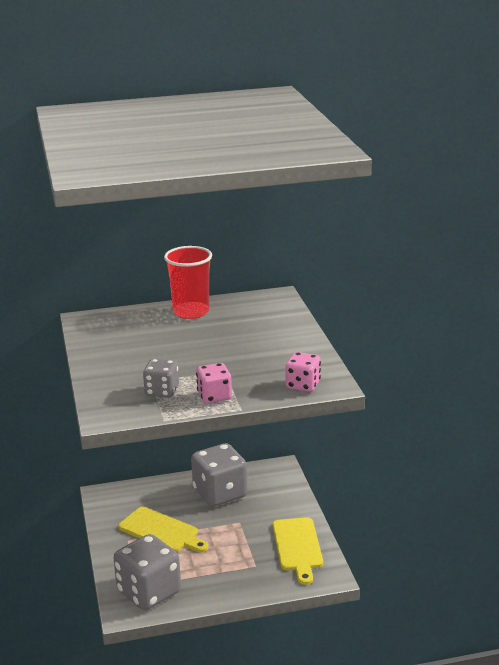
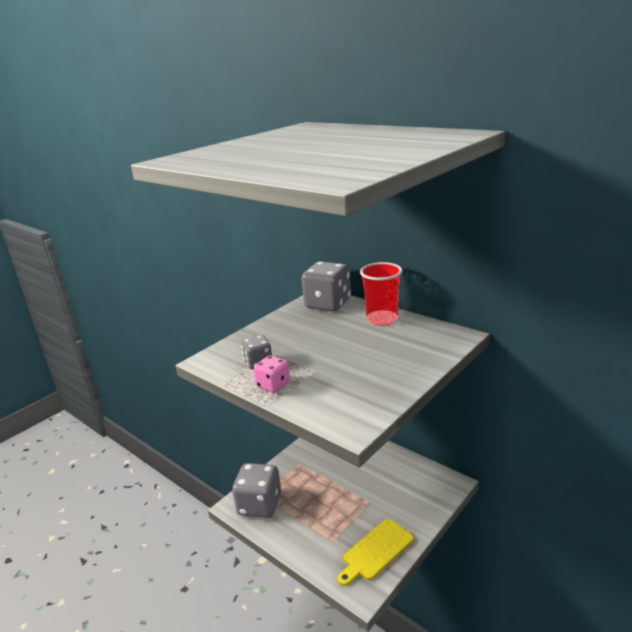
camera: 55 degrees right, 0 degrees up
yellow cutting board [118,507,208,552] -> none
grey dice [191,443,248,507] -> grey dice moved to [301,261,351,312]
pink dice [285,352,321,392] -> none

